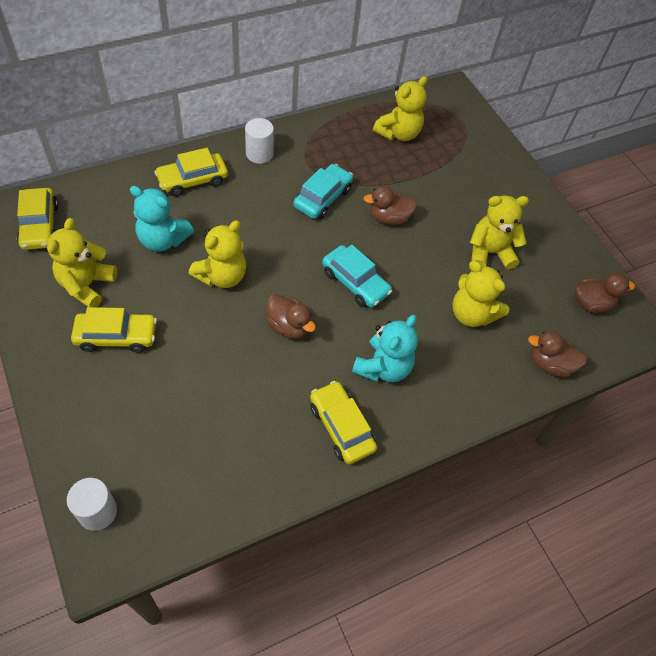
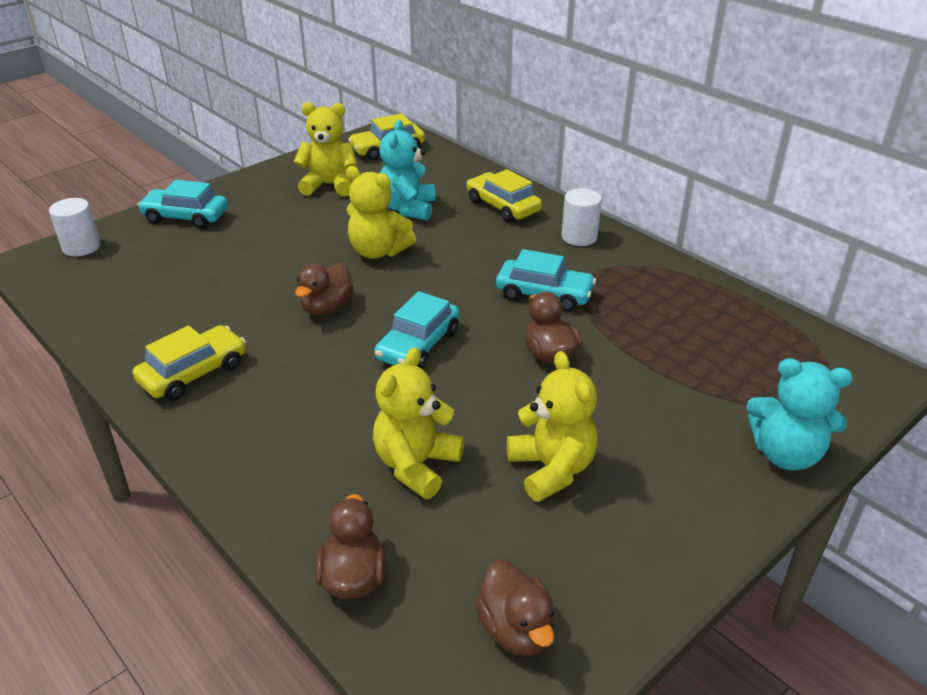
camera: 80 degrees right, 20 degrees down
yellow car [71,307,157,353] -> none
turquoise teddy bear [352,315,418,382] -> turquoise teddy bear moved to [746,358,853,471]
yellow teddy bear [373,76,428,141] -> none
none -> turquoise car [138,180,228,229]

